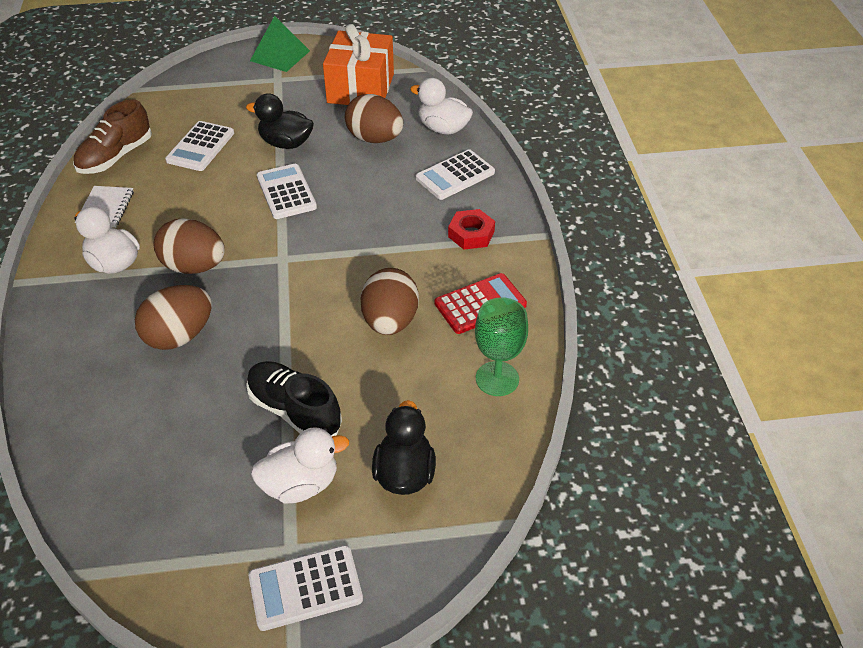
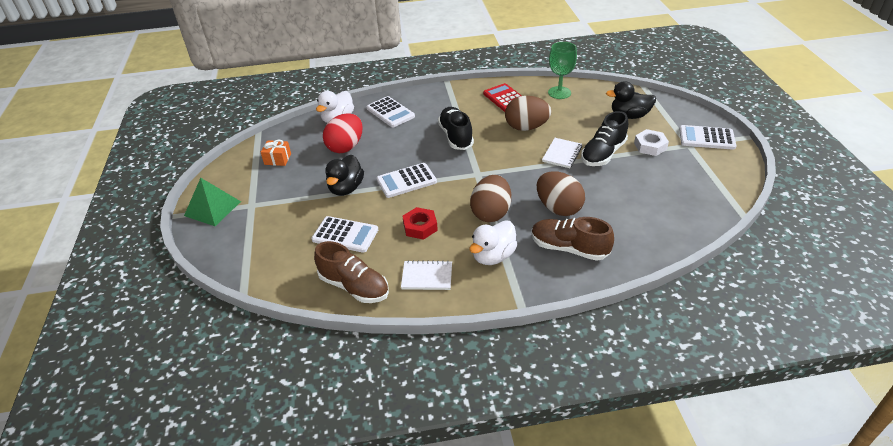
camera: 90 degrees left, 5 degrees down
white calculator [249,545,363,631] -> white calculator turned 120 degrees clockwise [679,125,736,150]
white duck [251,427,349,504] -> white nut [634,129,669,156]
orange gift [323,24,394,105] -> orange gift [261,140,291,166], size x0.44
brown egg [345,94,403,143] -> red egg [323,113,363,153]
red nut [448,209,495,249] -> red nut moved to [403,207,438,240]
none -> black shoe [438,107,474,150]
none -> brown shoe [532,217,614,261]
none -> white notebook [542,138,582,168]

